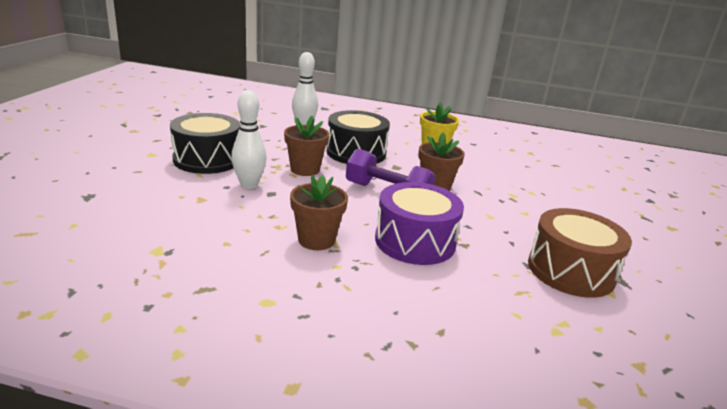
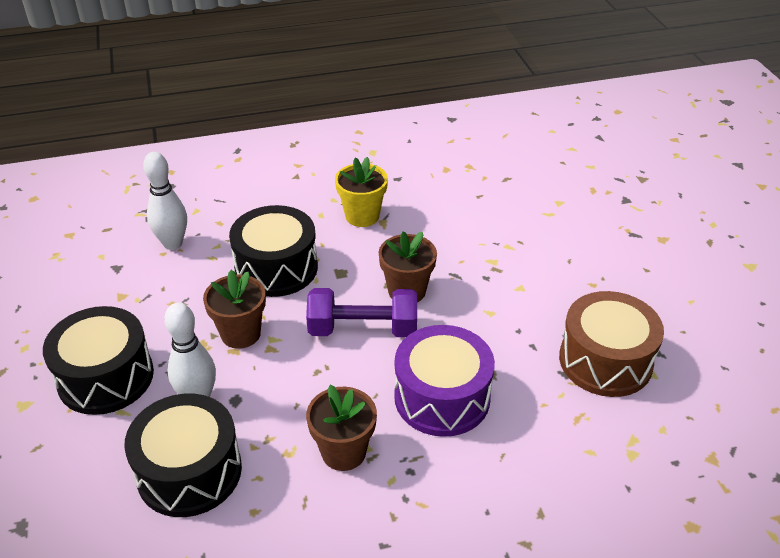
camera: 25 degrees left, 15 degrees up
none -> black drum [124,393,242,517]

